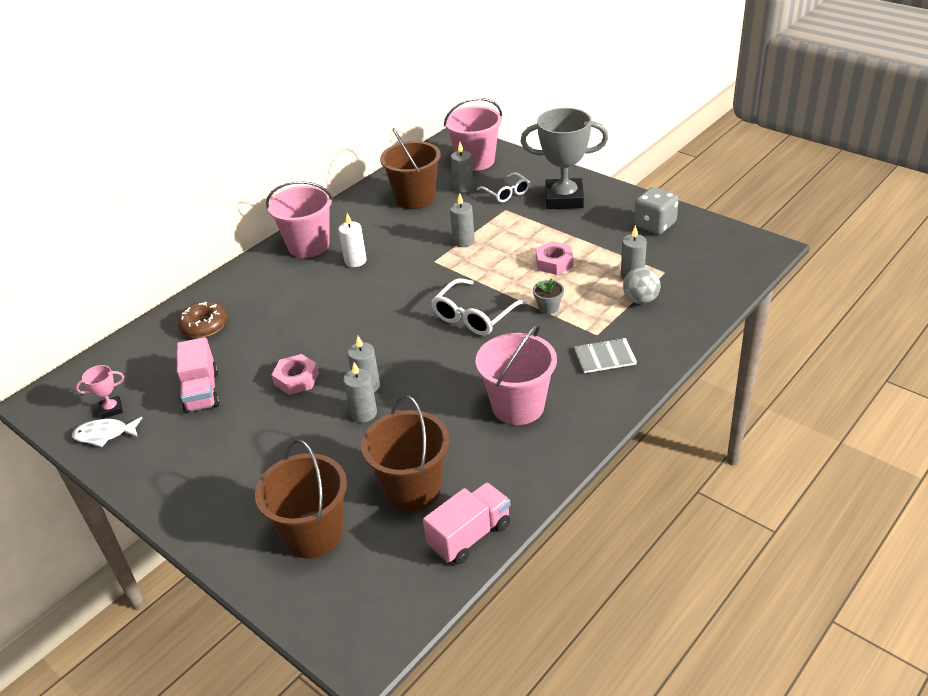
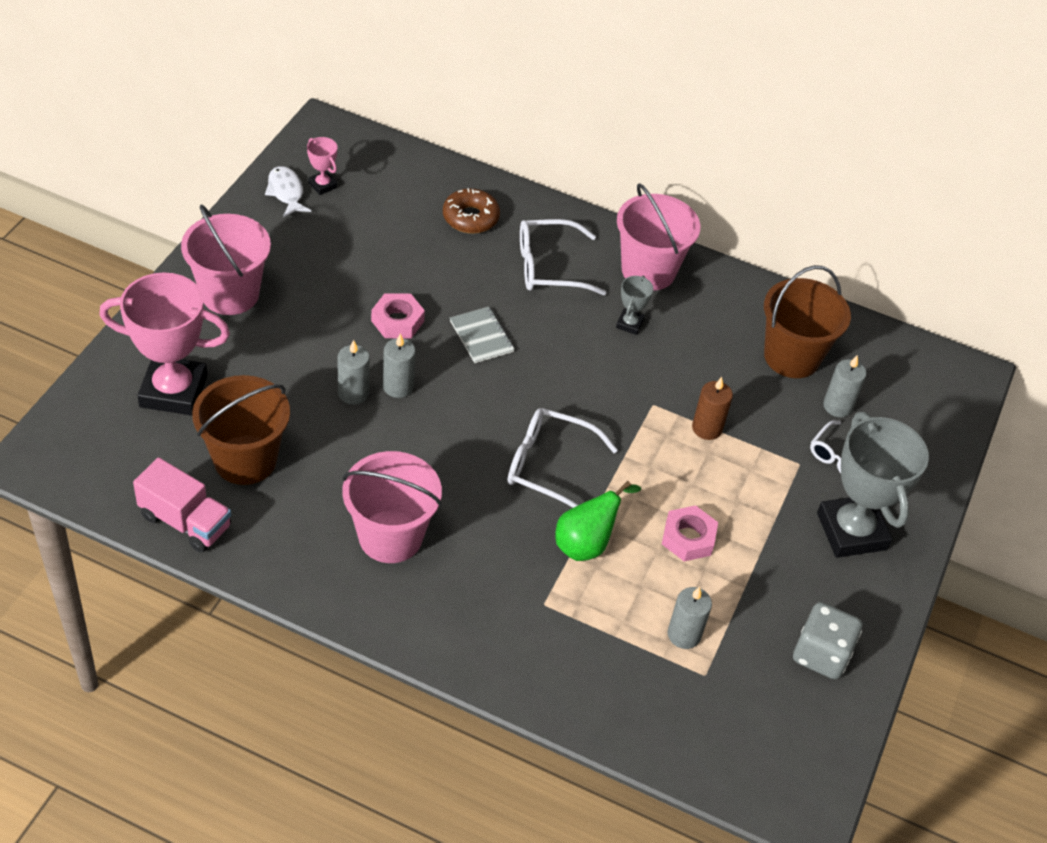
camera: 65 degrees right, 10 degrees up
pink truck [177,337,220,414] -> none
brown bucket [255,440,347,559] -> pink trophy [99,272,230,415]
white candle [339,213,367,267] -> grey trophy [616,276,653,335]
pink bucket [444,98,502,171] -> pink bucket moved to [181,204,271,315]
grey candle [450,193,475,247] -> brown candle [692,377,733,440]
grey flower pot [533,278,564,314] -> green pear [555,481,641,561]
grey notebook [574,338,637,373] -> grey notebook moved to [450,307,515,363]
grey ball [623,267,661,304] -> none
none -> white glasses [520,219,606,295]

